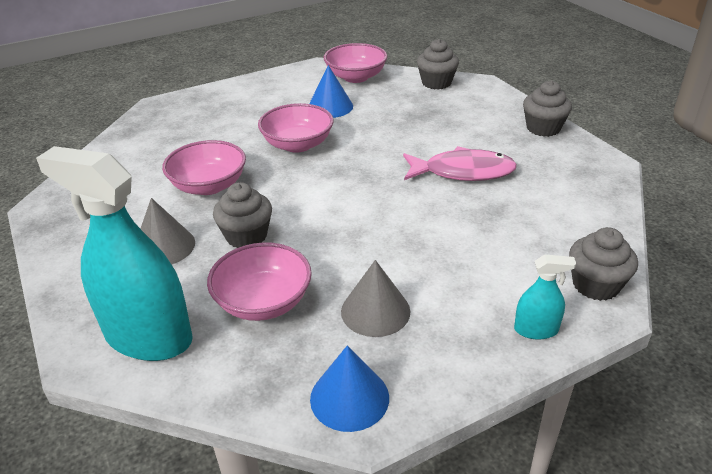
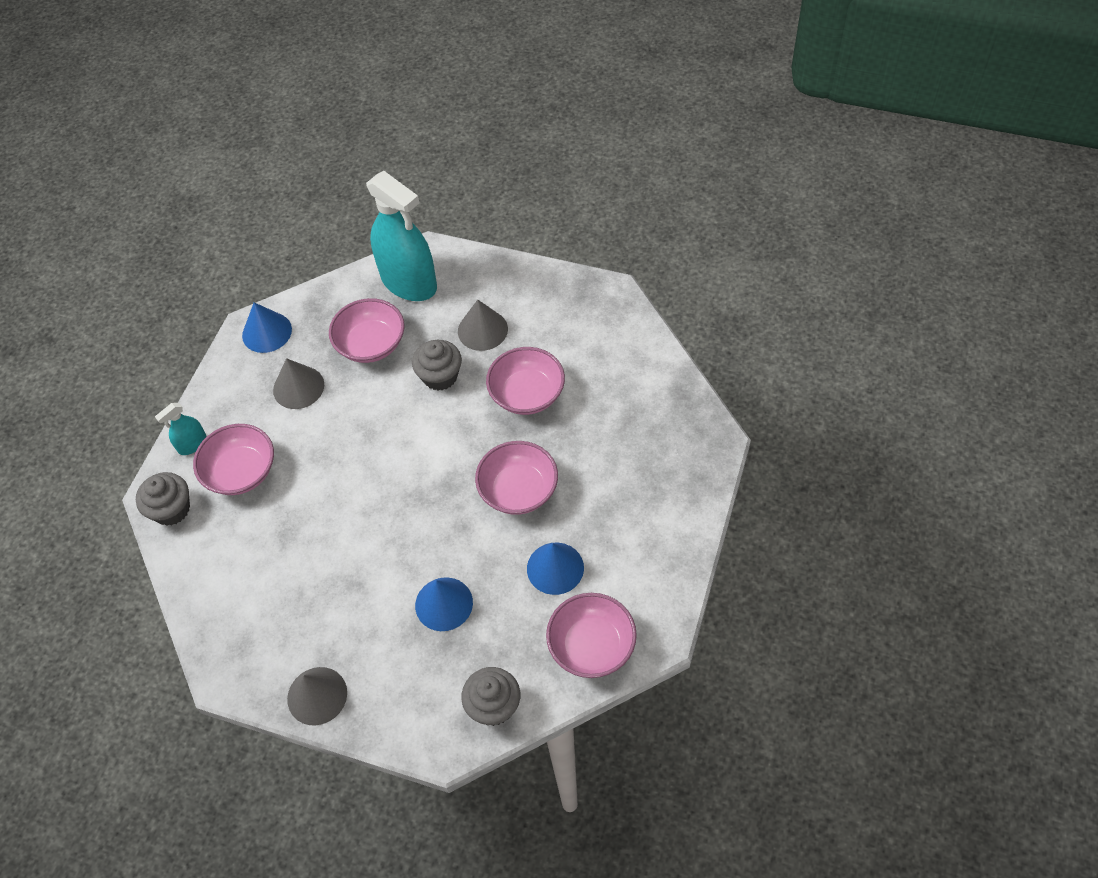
camera: 140 degrees right, 20 degrees up
turquoise spray bottle [36,146,193,361] -> turquoise spray bottle turned 60 degrees clockwise [366,171,437,301]
pink fish [403,146,517,181] -> none
grey cupcake [523,81,572,137] -> grey cone [287,667,347,725]
none -> pink bowl [193,424,274,495]
none -> blue cone [415,577,473,631]

